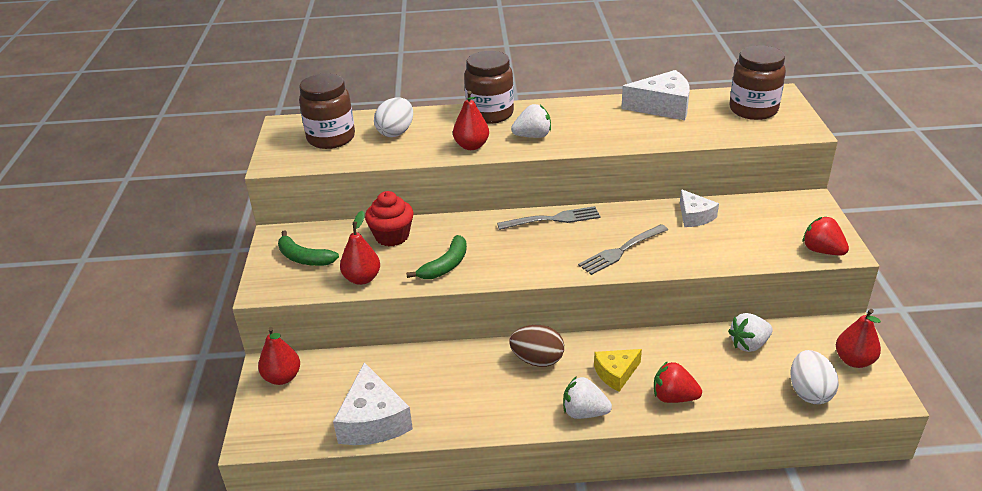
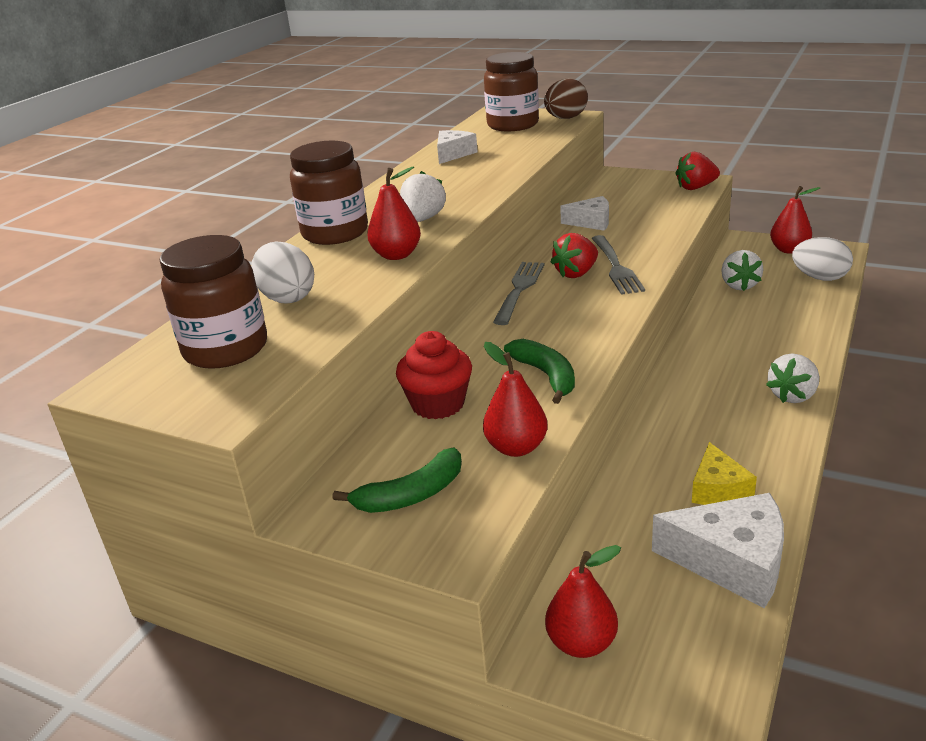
camera: 60 degrees left, 5 degrees down
brown egg [509,325,564,367] -> brown egg moved to [544,79,588,119]
yellow cheese [594,349,642,392] -> yellow cheese moved to [692,442,757,505]
white cheese [621,70,690,120] -> white cheese [437,130,477,164], size x0.61
red strawberry [654,361,702,403] -> red strawberry moved to [551,233,598,278]

